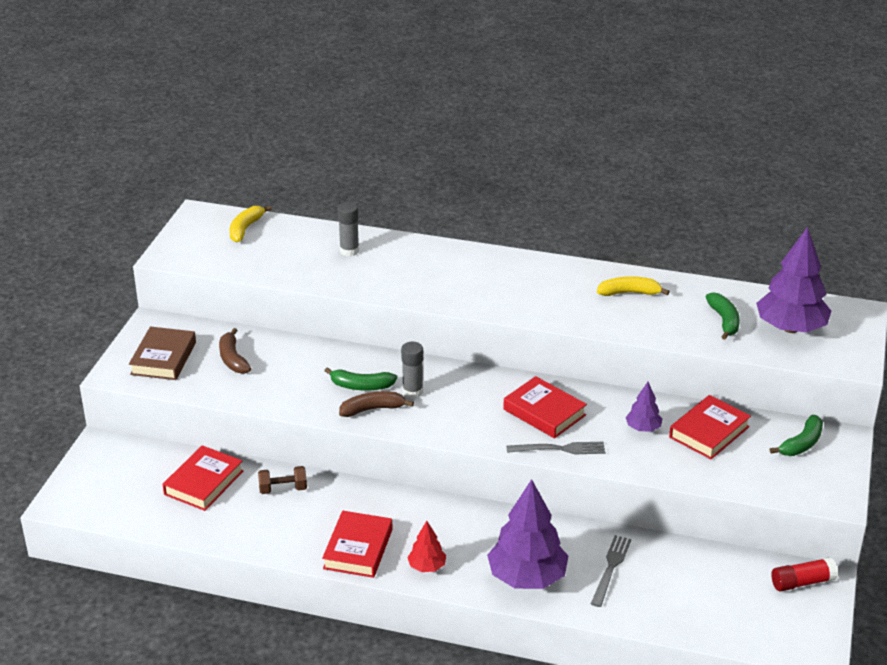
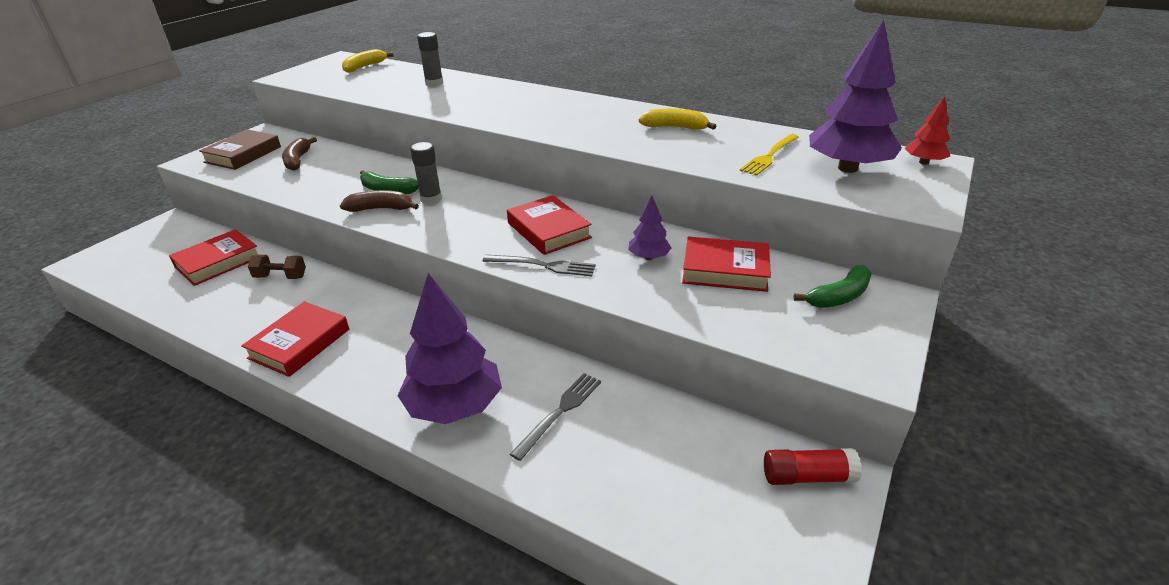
camera: 15 degrees right, 0 degrees up
red tree [407,521,446,572] -> red tree moved to [905,96,950,165]
red book [669,395,751,459] -> red book turned 45 degrees clockwise [682,237,771,292]
green banana [706,292,740,340] -> yellow fork [740,134,799,176]

